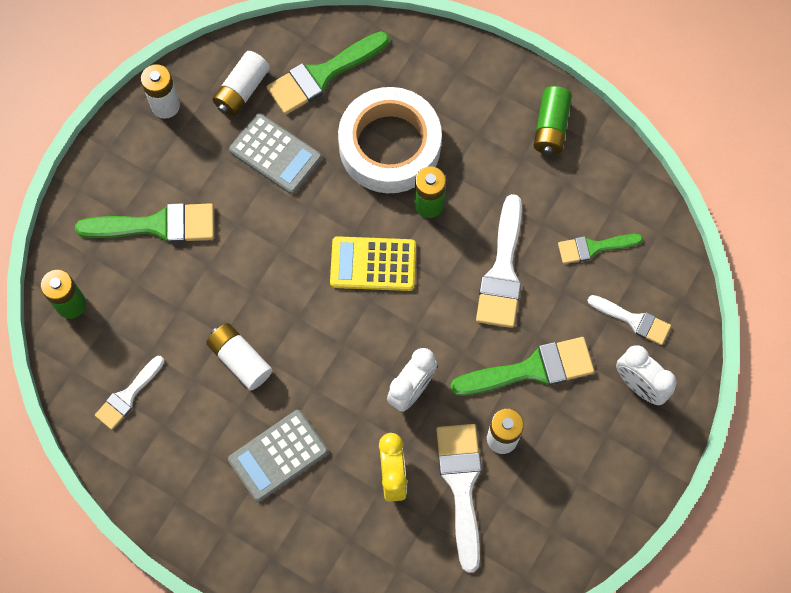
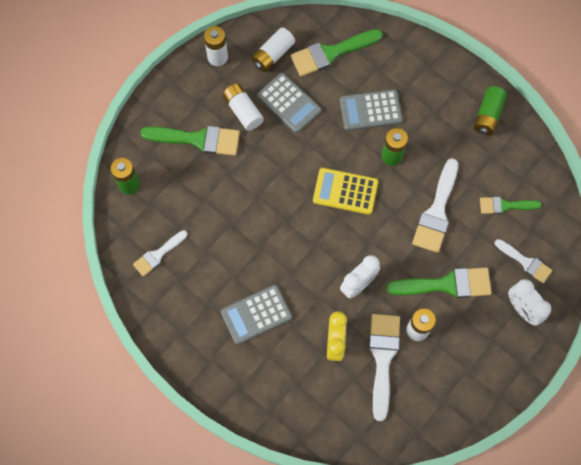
camera: 10 degrees right, 0 degrees up
white battery [206,323,272,390] -> white battery moved to [223,83,264,131]
white tape [338,87,442,193] -> grey calculator [340,89,403,131]

